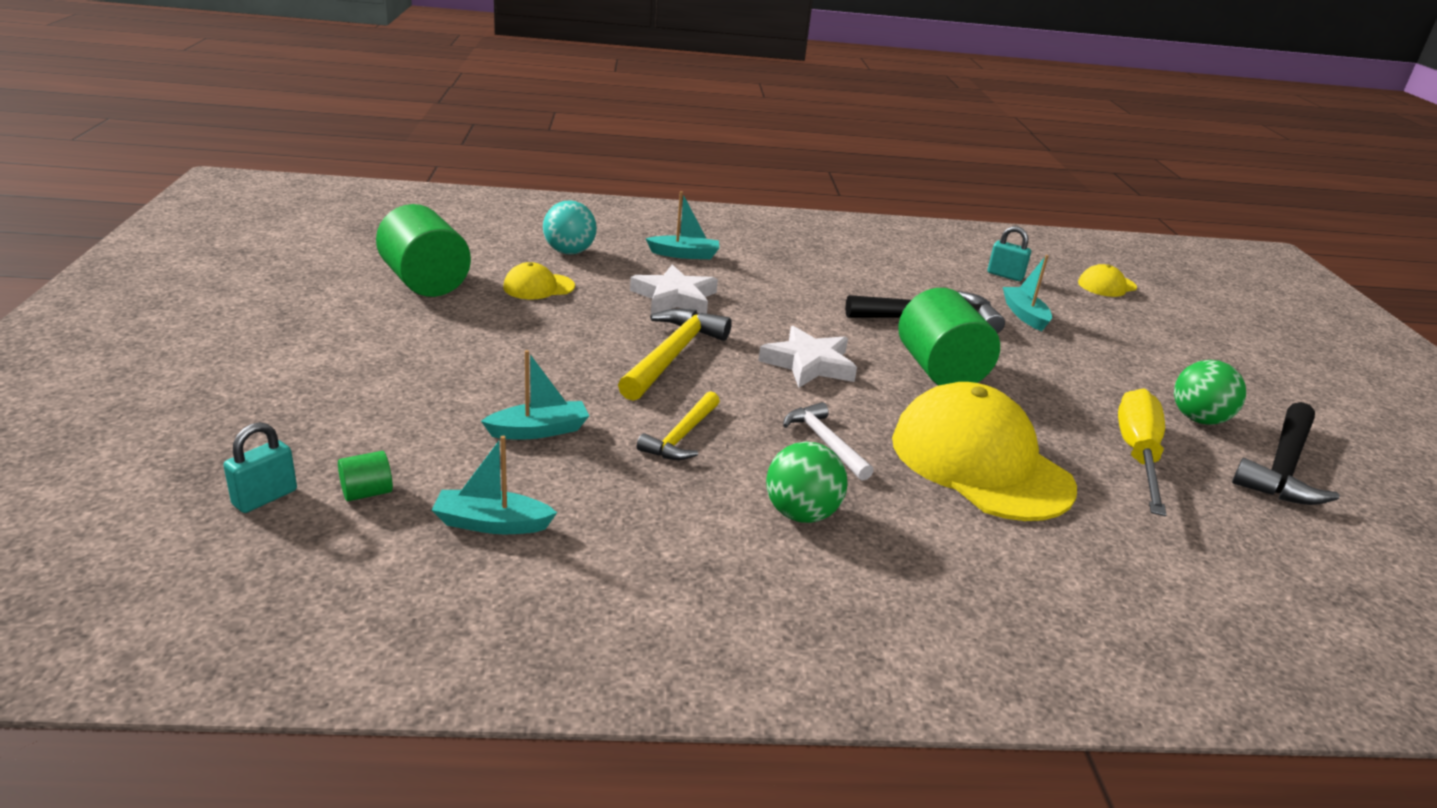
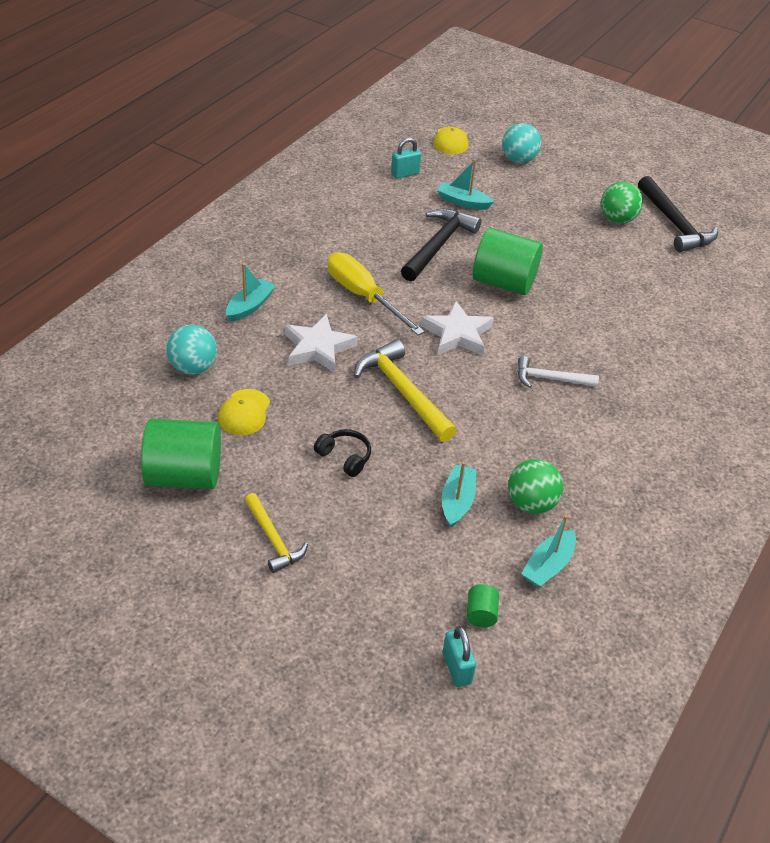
camera: 55 degrees left, 15 degrees up
yellow hammer [637,391,720,460] -> yellow hammer moved to [245,493,308,573]
green ball [766,441,847,523] -> green ball moved to [508,459,563,514]
yellow cap [892,382,1077,521] -> none
yellow screwdriver [1118,389,1167,516] -> yellow screwdriver moved to [327,252,425,335]
none -> black headphones [314,429,371,477]
none -> turquoise ball [502,123,541,163]

